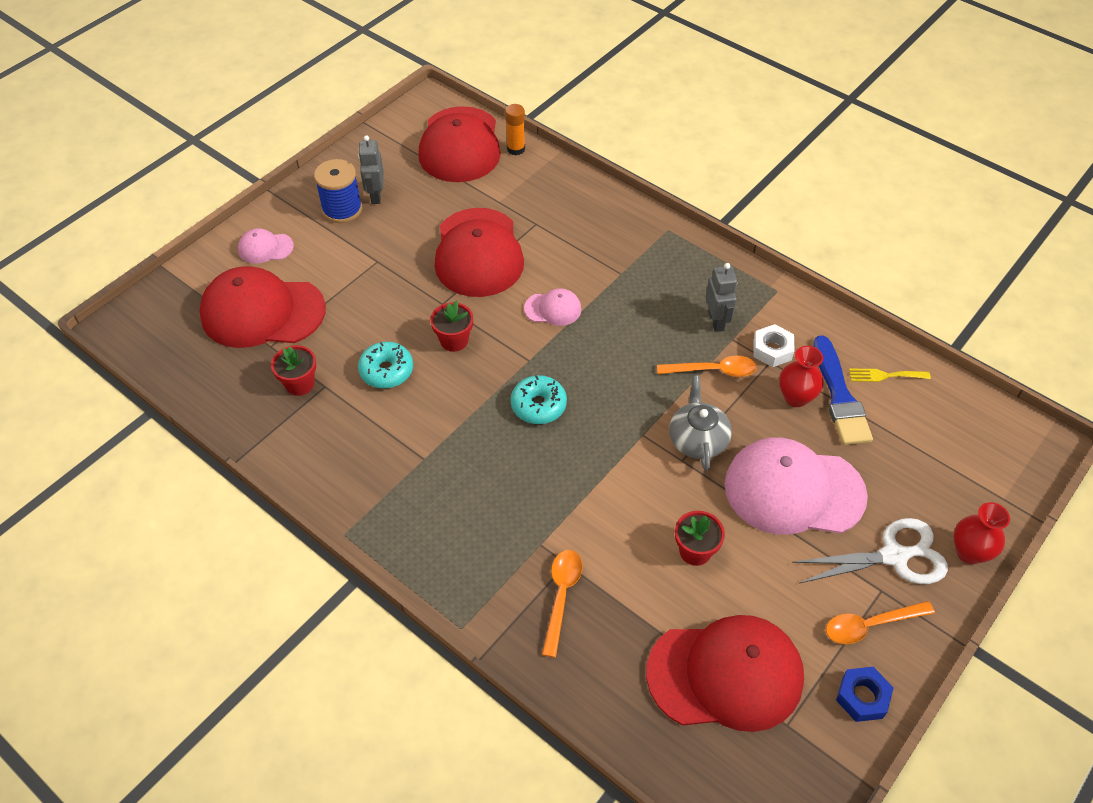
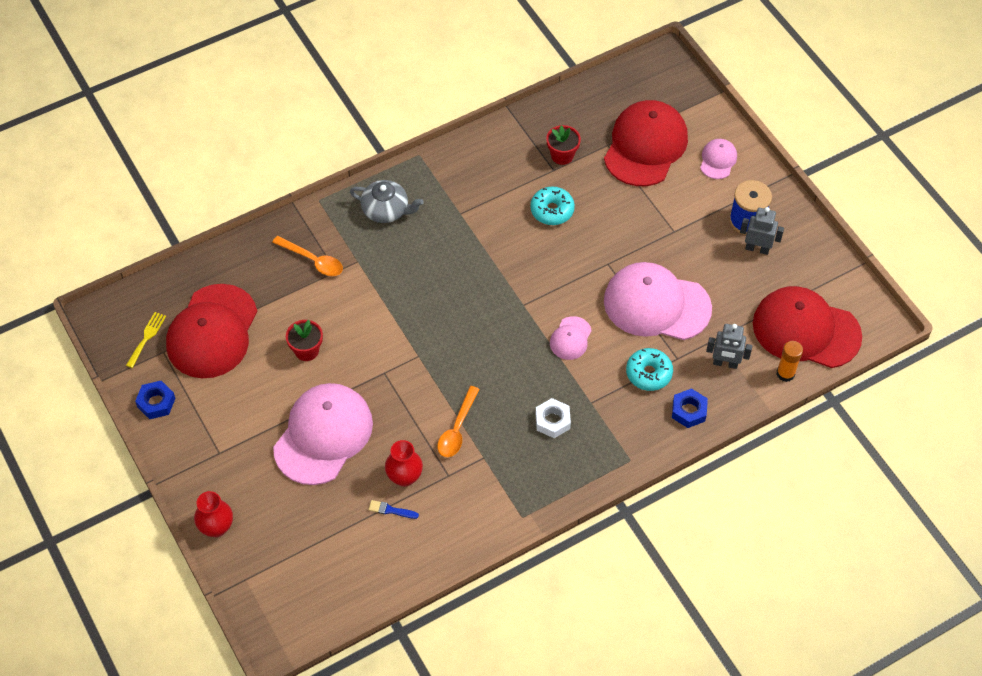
camera: 110 degrees right, 5 degrees up
red flower pot [430,301,473,352] -> none
red cap [435,208,524,297] -> pink cap [604,262,712,340]
turquoise donut [511,375,567,424] -> turquoise donut moved to [626,348,673,391]
grey teapot [669,375,732,471] -> grey teapot moved to [350,180,424,223]
grey robot [706,263,737,332] -> grey robot moved to [706,324,752,369]
white nut [753,324,795,367] -> white nut moved to [535,398,571,438]
white scissors [792,518,948,584] -> none
blue brush [813,335,873,445] -> blue brush [368,500,419,519], size x0.42
orange spoon [826,601,935,644] -> none
yellow fork [849,369,931,382] -> yellow fork moved to [126,312,166,368]
none -> blue nut [672,388,708,428]

